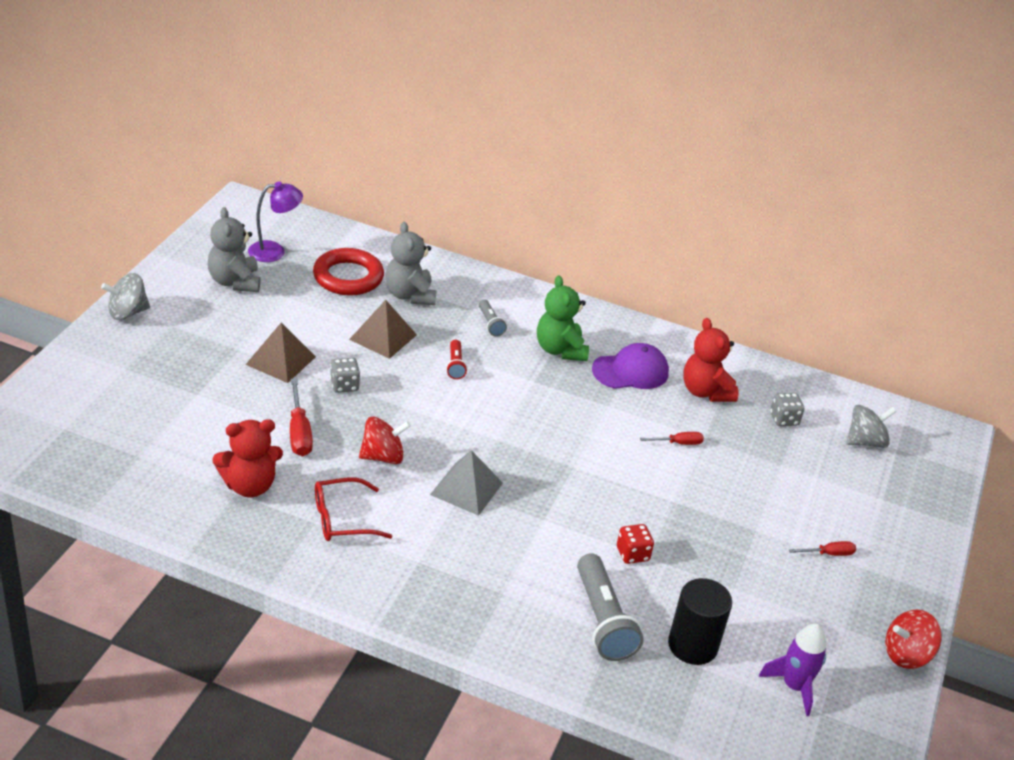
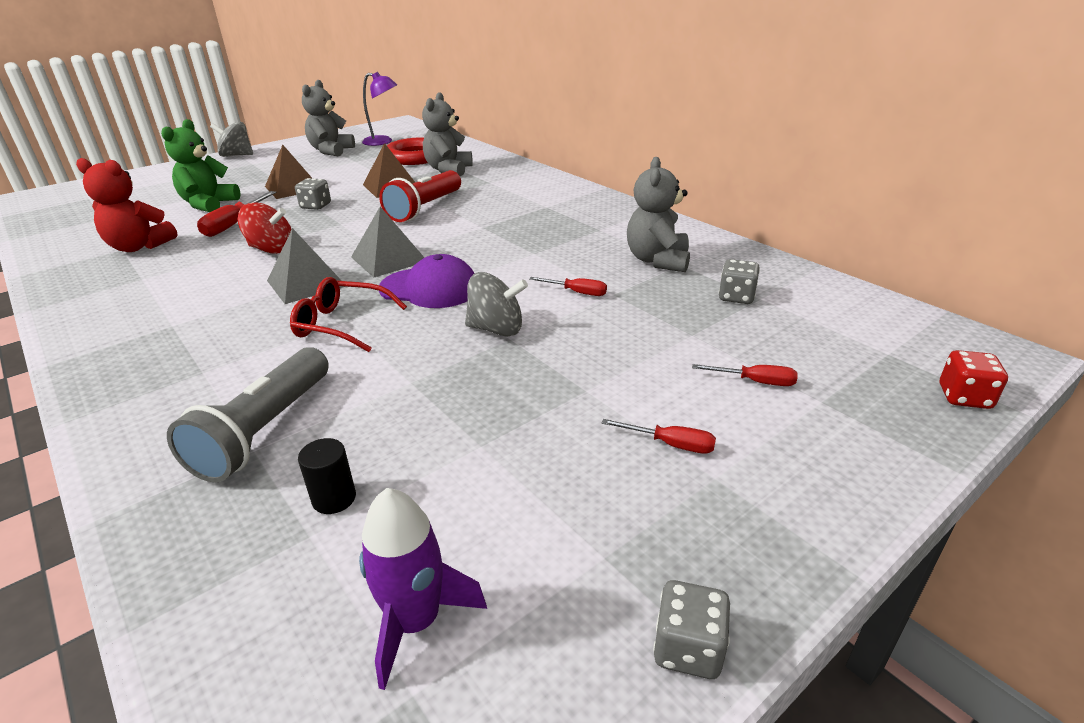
camera: 35 degrees right, 5 degrees down
red glasses [315,478,393,541] -> red glasses moved to [290,277,407,352]
red flashlight [446,340,467,379] -> red flashlight [379,170,461,222], size x1.98
grey flashlight [479,299,507,337] -> none
green teddy bear [537,276,589,361] -> green teddy bear moved to [161,119,241,212]
purple cap [592,343,669,389] -> purple cap moved to [379,254,475,308]
red dice [617,524,654,564] -> red dice moved to [940,350,1008,409]
black cylinder [668,578,732,665] -> black cylinder [298,438,356,514], size x0.52
red teddy bear [683,318,739,402] -> grey teddy bear [627,157,690,272]
grey spinning top [846,405,896,448] -> grey spinning top moved to [465,272,528,337]
red spinning top [886,610,942,669] -> grey dice [653,580,730,679]
none -> grey pyramid [351,207,425,277]
none -> red screwdriver [692,364,798,386]

